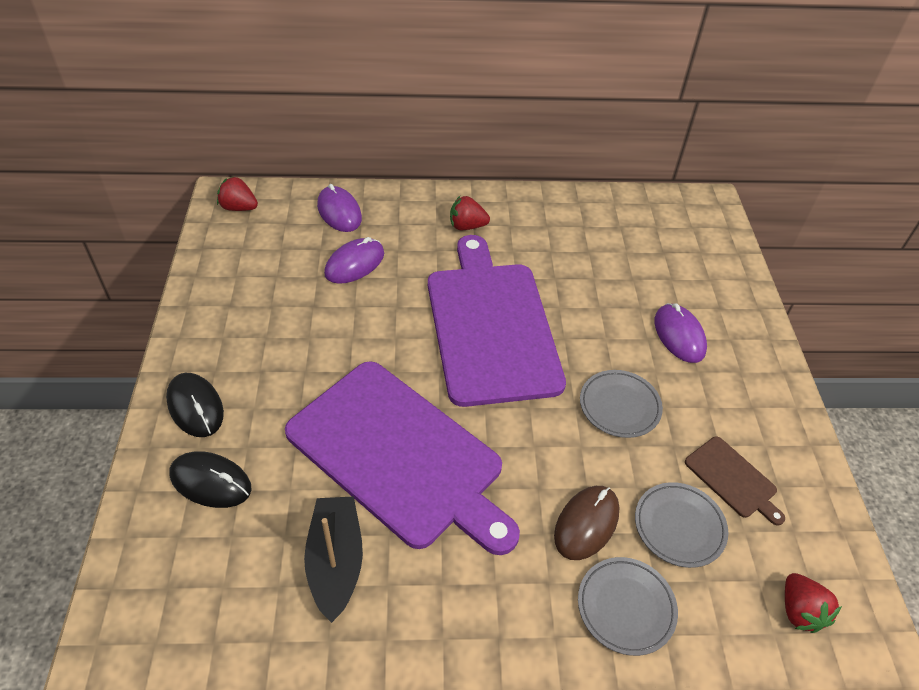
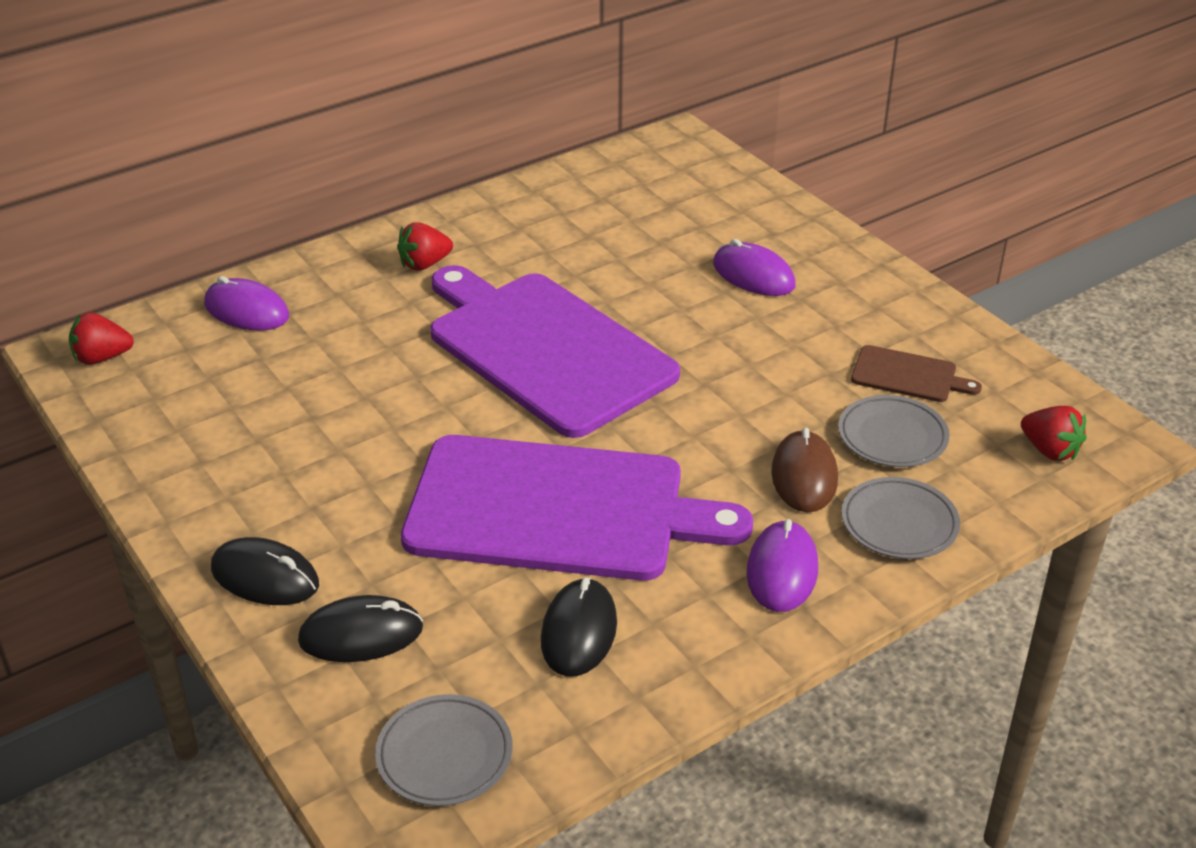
camera: 30 degrees left, 10 degrees down
black boat [304,496,363,623] -> black mouse [541,578,617,677]
purple mouse [324,237,384,284] -> purple mouse moved to [747,519,818,612]
grey plate [580,370,663,438] -> grey plate moved to [375,694,513,806]

